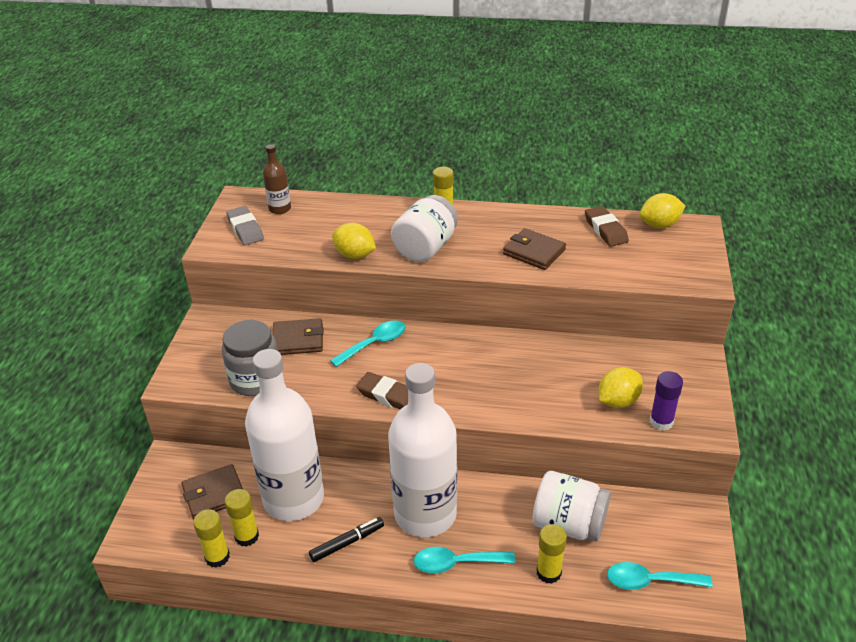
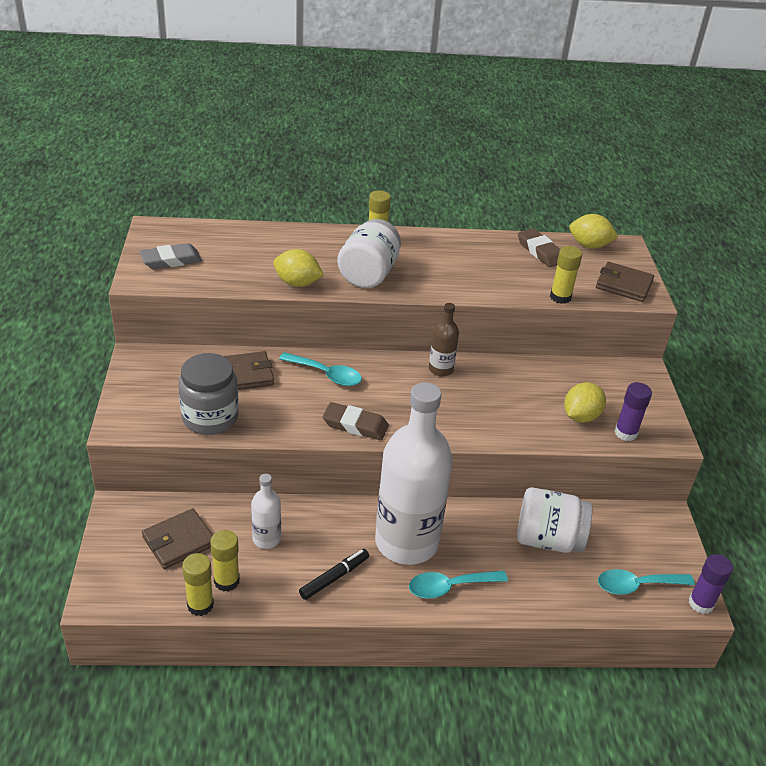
camera: 15 degrees left, 0 degrees up
grey eraser [226,206,264,245] -> grey eraser turned 75 degrees counterclockwise [139,243,202,269]
white bottle [245,349,324,521] -> white bottle [251,474,281,549], size x0.44
brown bottle [263,144,291,214] -> brown bottle moved to [429,303,459,376]
turquoise spoon [330,321,406,367] -> turquoise spoon turned 75 degrees clockwise [279,352,362,386]
brown wallet [503,228,566,270] -> brown wallet moved to [596,262,654,302]
yellow glue stick [537,524,567,584] -> yellow glue stick moved to [550,246,582,304]
yellow lemon [639,193,685,228] -> yellow lemon turned 45 degrees clockwise [569,214,619,249]
none -> purple glue stick [689,554,733,614]

